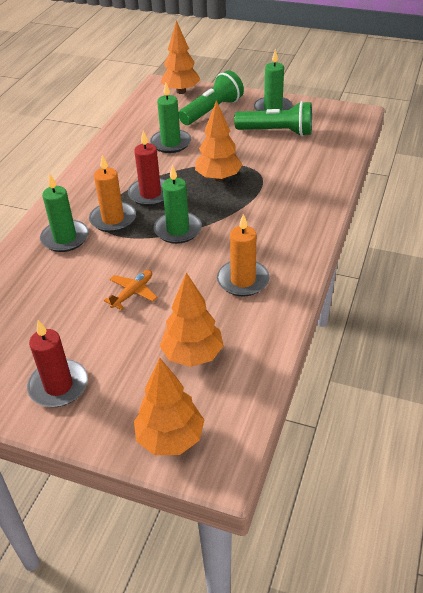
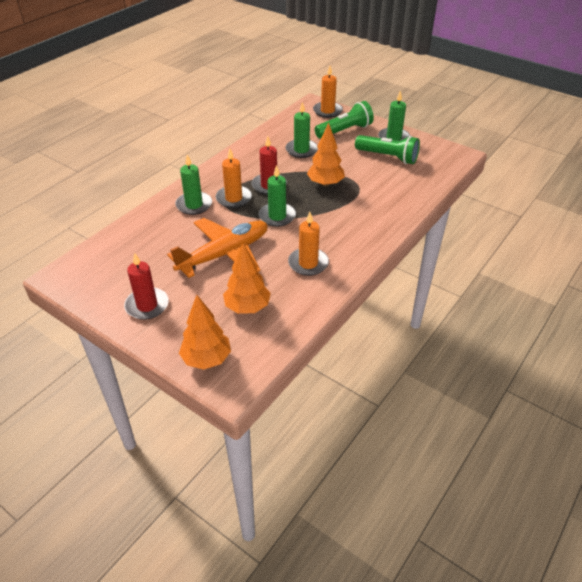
camera: 15 degrees right, 0 degrees up
orange plane [104,270,158,310] -> orange plane [167,218,268,278], size x2.34
orange tree [161,20,200,94] -> orange candle [313,66,343,118]

